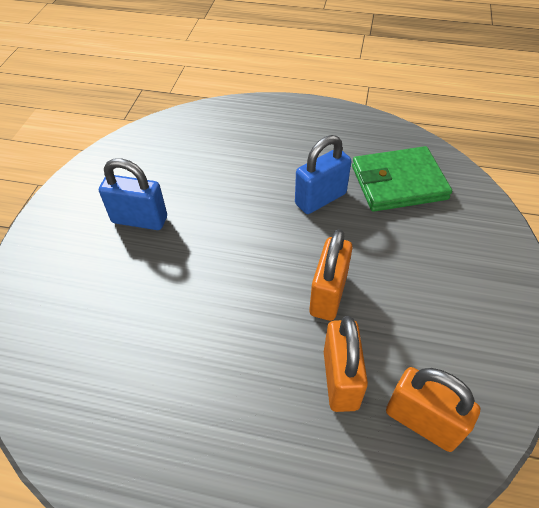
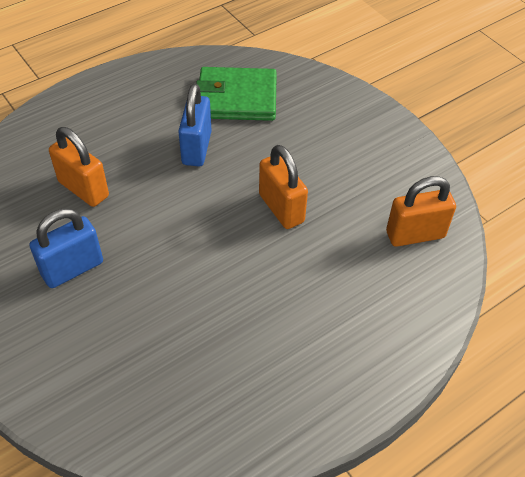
camera: 50 degrees left, 0 degrees up
orange padlock [324,316,368,412] -> orange padlock moved to [49,127,109,207]
green wallet [352,146,452,212] -> green wallet turned 60 degrees clockwise [196,67,277,121]

